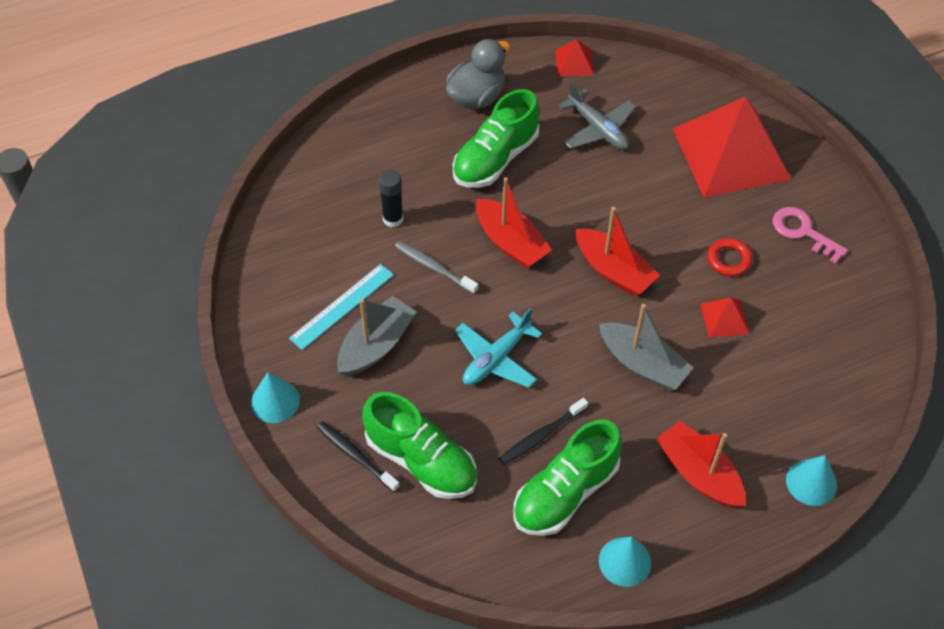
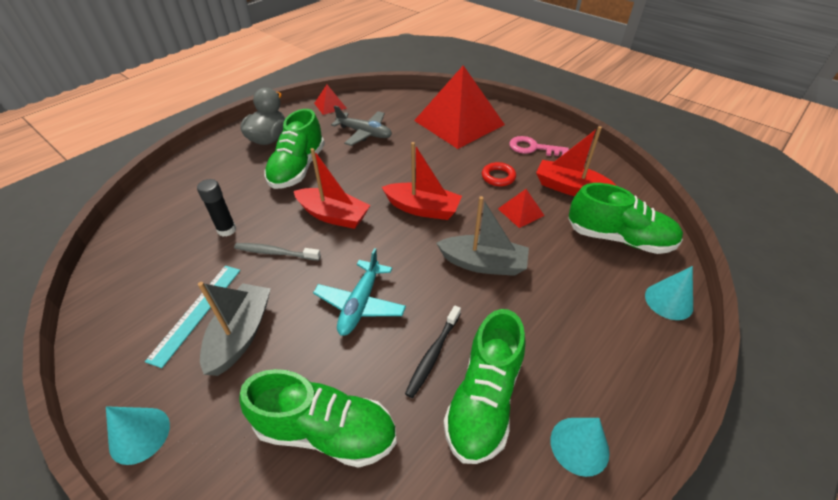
camera: 25 degrees left, 10 degrees down
black toothbrush [317,421,400,492] -> none
red boat [656,420,746,508] -> red boat moved to [536,126,617,196]
none -> green shoe [568,183,683,254]

